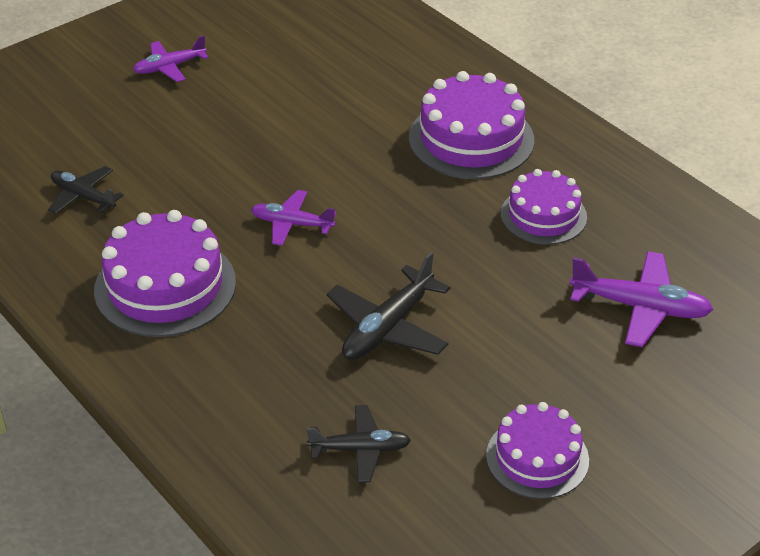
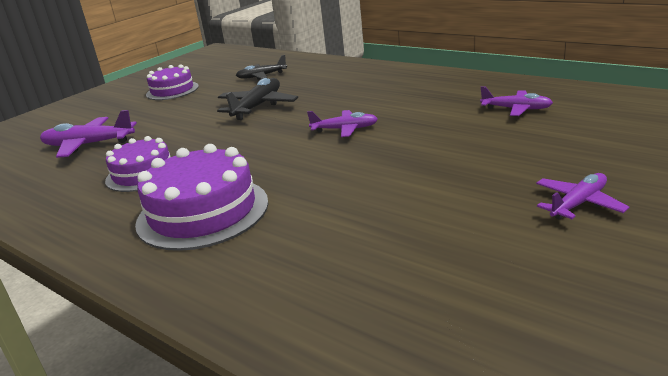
camera: 170 degrees right, 15 degrees down
black plane [48,166,124,214] -> purple plane [480,87,553,116]
purple cake [94,210,236,337] -> none

